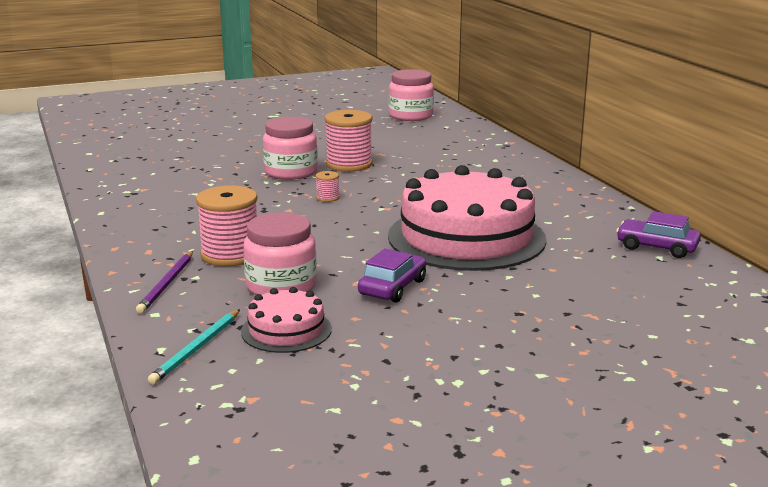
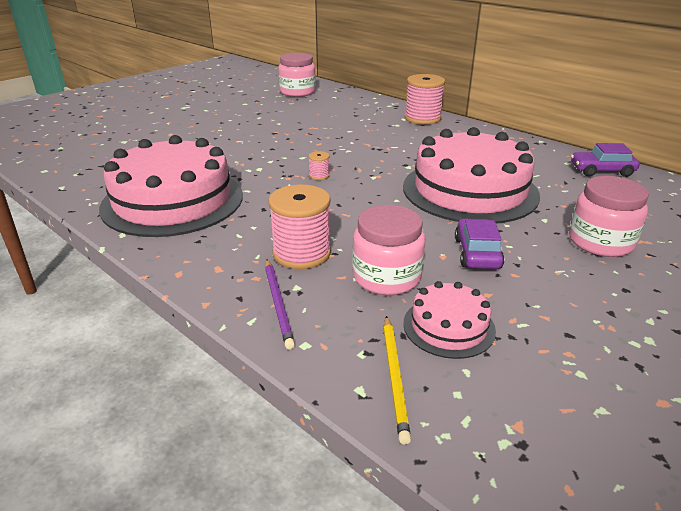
camera: 25 degrees left, 10 degrees up
turquoise pencil [148,309,240,384] -> yellow pencil [383,316,411,445]
pink jar [263,117,318,180] -> pink jar moved to [569,176,649,257]
pink spool [325,110,373,172] -> pink spool moved to [405,74,445,125]
none -> pink cake [99,135,243,237]

